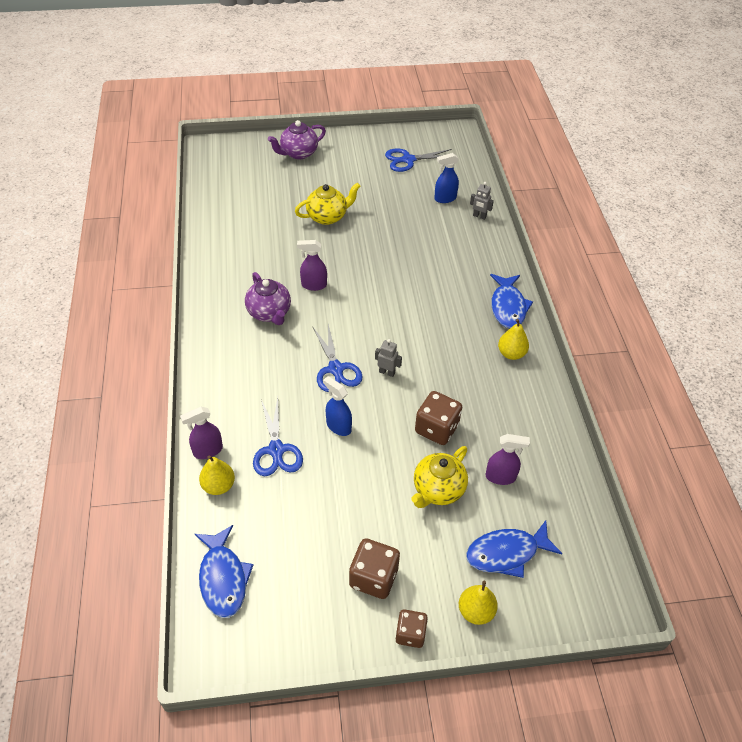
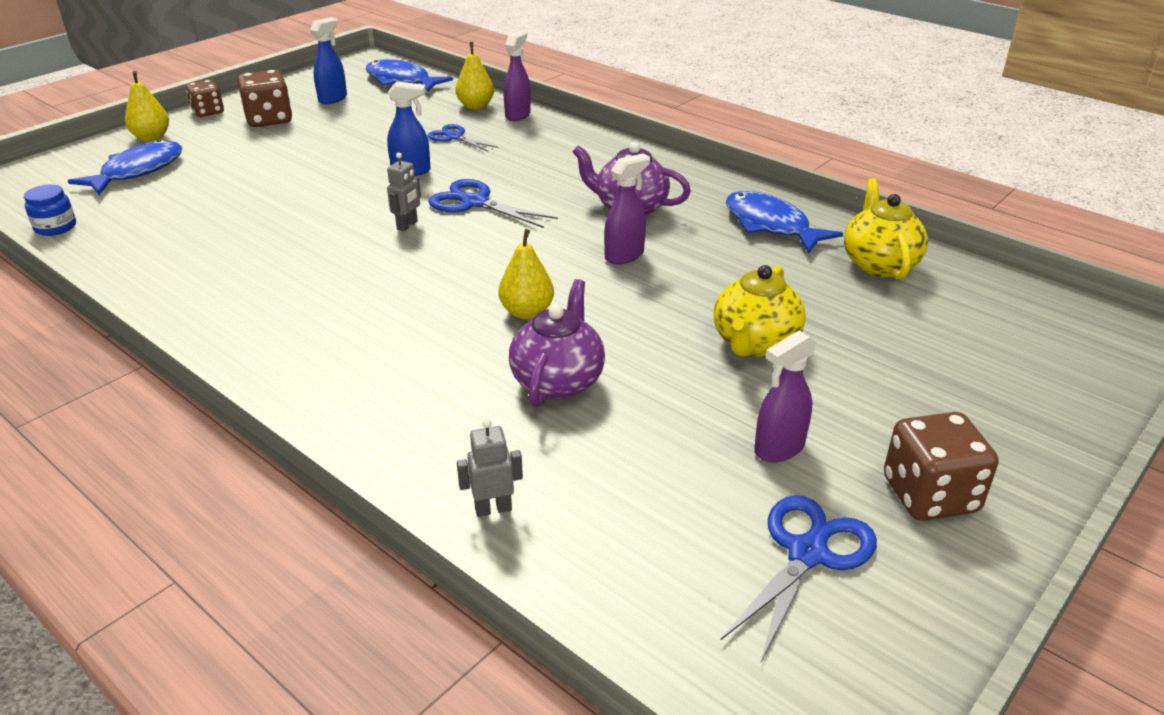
camera: 140 degrees right, 15 degrees down
blue scissors [253,397,303,476] -> blue scissors [428,124,499,152], size x0.66
purple teapot [268,120,326,160] -> purple teapot moved to [509,279,605,407]
grey robot [375,339,402,377] -> grey robot turned 45 degrees counterclockwise [387,153,421,231]
yellow teapot [411,446,468,508] -> yellow teapot moved to [844,178,928,280]
brown dice [415,391,462,445] -> brown dice moved to [884,412,998,521]
blue spray bottle [434,153,459,203] -> blue spray bottle moved to [310,17,347,104]
purple spray bottle [485,434,530,485] -> purple spray bottle moved to [754,330,817,462]
blue fish [490,274,533,328] -> blue fish moved to [726,191,843,254]
yellow pear [498,319,529,360] -> yellow pear moved to [498,229,554,319]
none -> blue jar [24,184,76,236]

